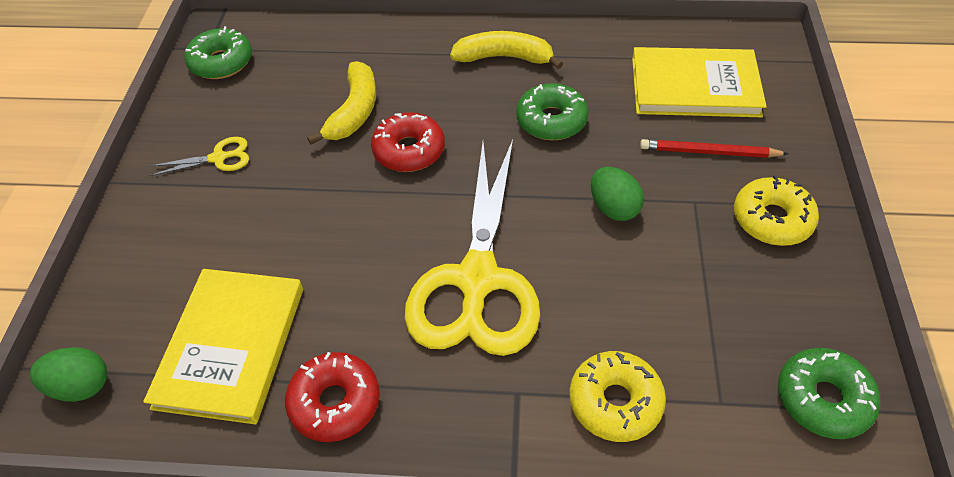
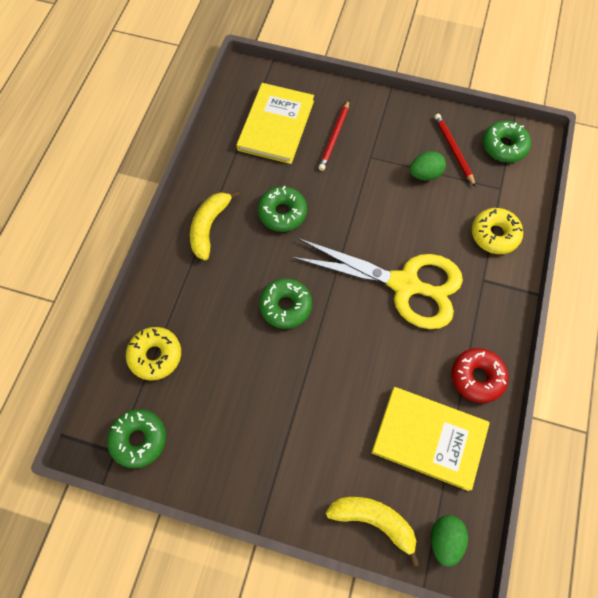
camera: 80 degrees left, 15 degrees up
yellow scissors [150,137,249,176] -> none
yellow banana [307,61,376,145] -> yellow banana moved to [326,497,420,567]
red donut [371,112,445,172] -> green donut [259,278,312,329]
green egg [591,167,644,221] -> green egg moved to [410,151,446,180]
yellow donut [734,175,819,246] -> yellow donut moved to [126,327,181,381]
none -> red pencil [435,114,476,187]

